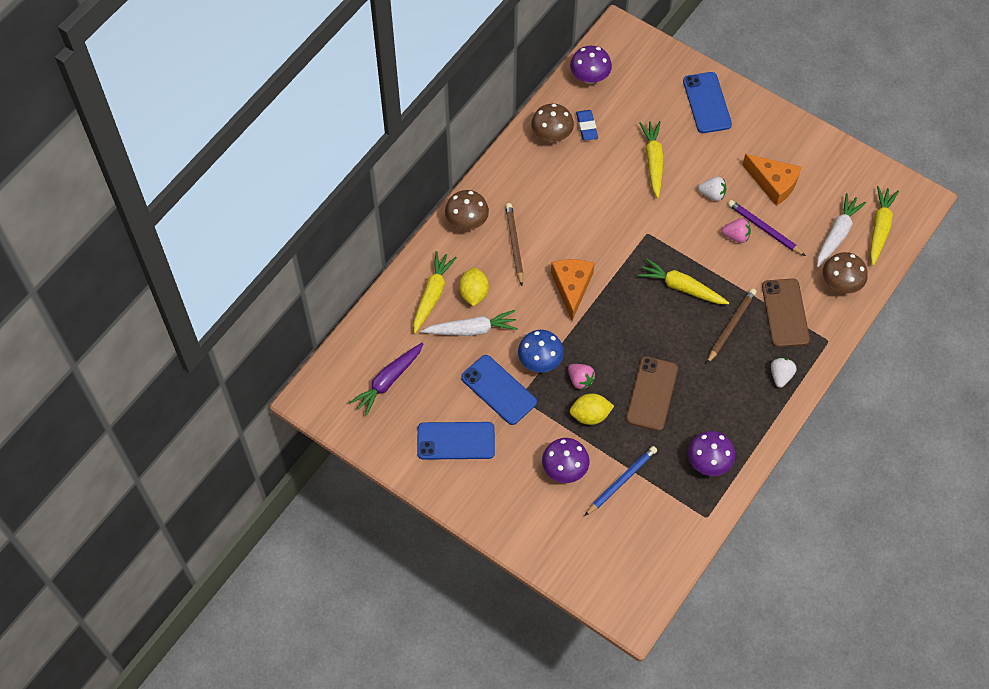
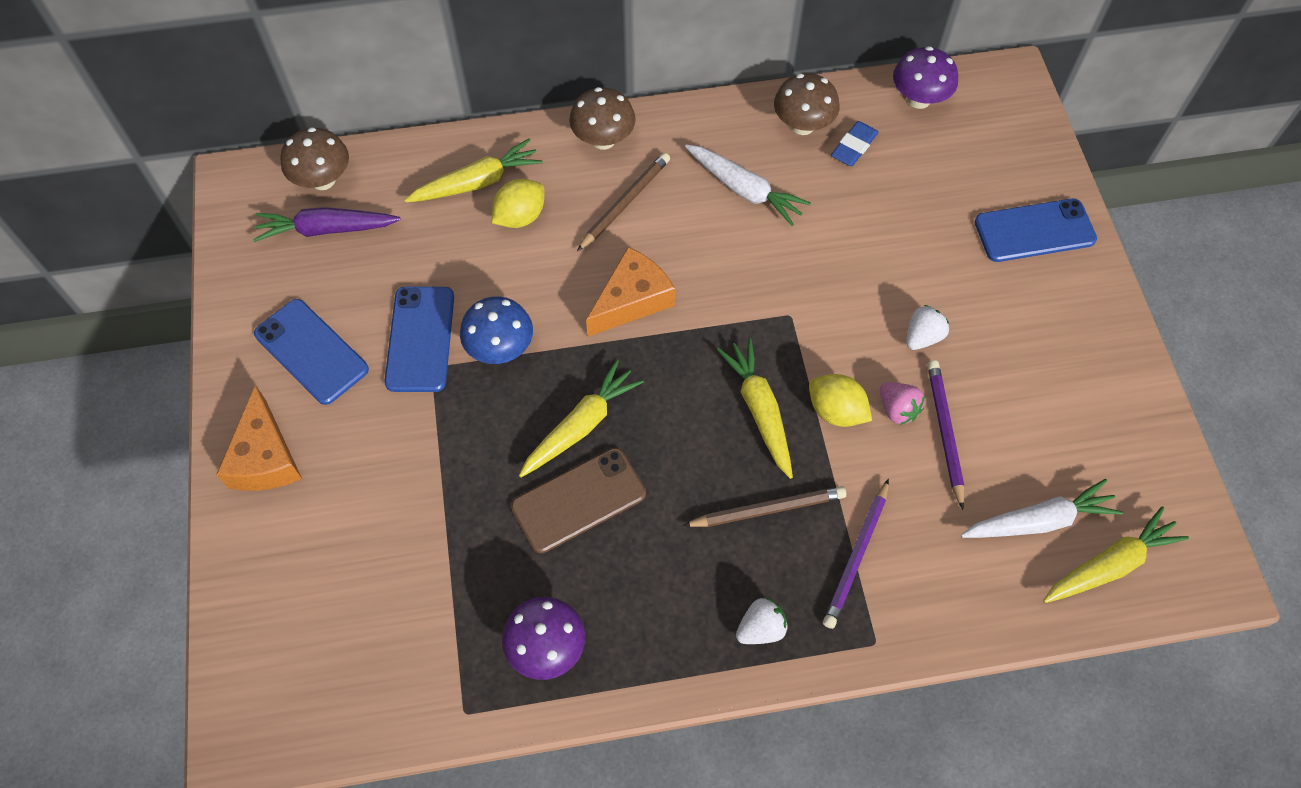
camera: 45 degrees right, 0 degrees up
white carrot [421,310,518,336] -> white carrot moved to [685,144,811,226]
purple mushroom [542,438,590,483] -> none
pink strawberry [568,364,595,390] -> none
yellow lemon [570,393,614,425] -> yellow lemon moved to [809,374,872,427]
blue pencil [585,446,657,516] -> none
yellow carrot [639,121,664,198] -> yellow carrot moved to [519,360,644,477]
blue phone [683,72,732,133] -> blue phone turned 45 degrees clockwise [975,198,1097,262]
white strawberry [698,177,726,201] -> white strawberry turned 105 degrees counterclockwise [906,305,949,350]
orange cheese [743,154,802,206] -> orange cheese moved to [216,385,302,491]
brown phone [762,279,810,347] -> purple pencil [823,479,889,629]
brown mushroom [823,252,868,294] -> brown mushroom moved to [280,127,349,190]

